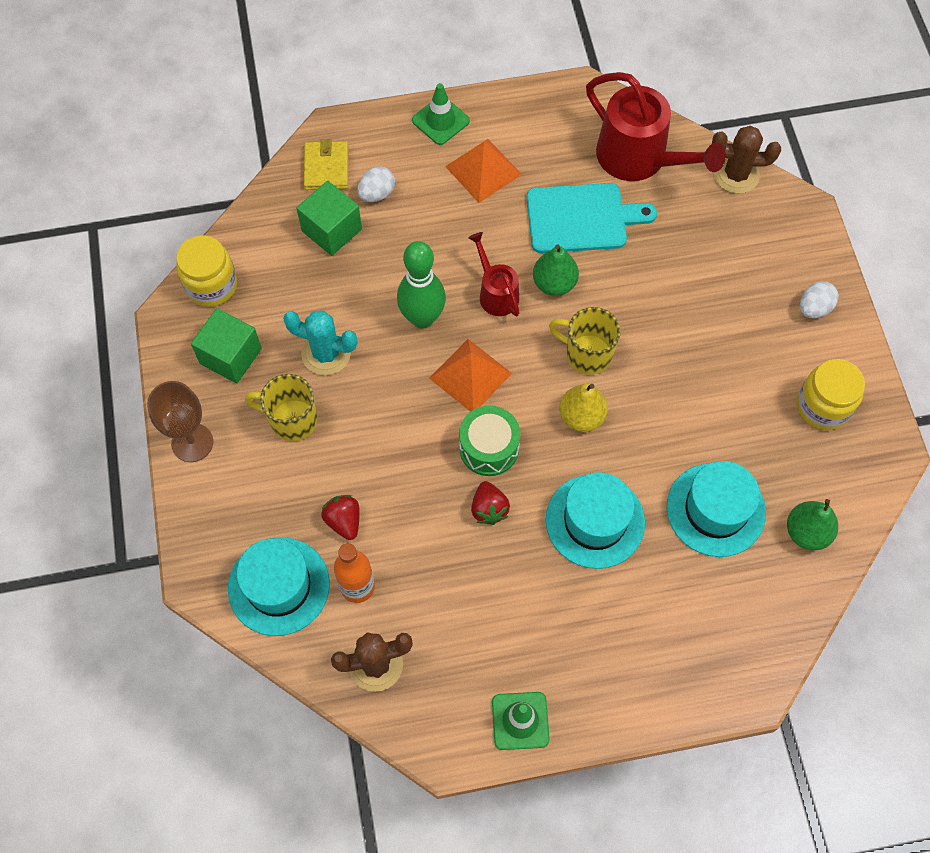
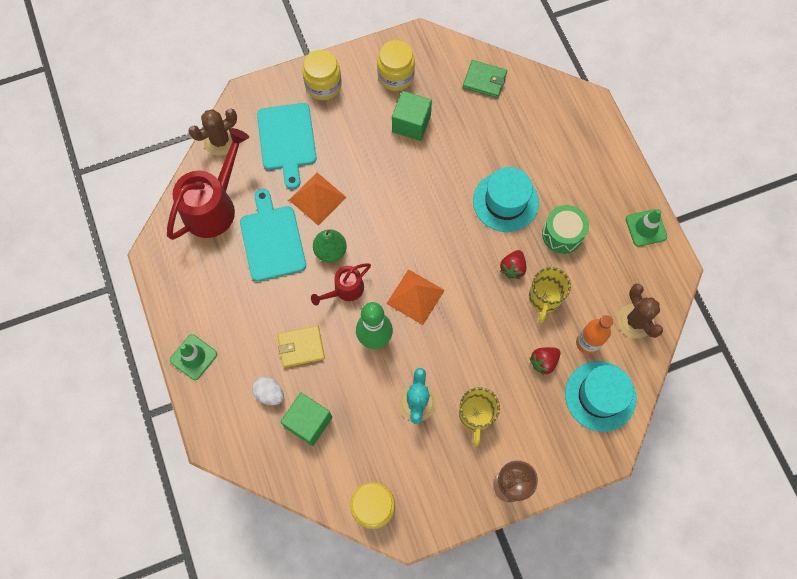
camera: 100 degrees left, 5 degrees up
green cube [191,308,262,383] -> green cube moved to [392,91,432,141]
yellow wallet [304,139,348,190] -> yellow wallet moved to [278,326,325,368]
orange pyramid [445,139,522,203] -> orange pyramid moved to [289,173,347,225]
green drum [459,406,521,476] -> green drum moved to [542,205,589,254]
red strawberry [471,481,510,525] -> red strawberry turned 135 degrees clockwise [500,250,526,279]
yellow mug [549,307,621,375] -> yellow mug moved to [529,267,571,323]
yellow pear [559,384,608,432] -> none
turquoise hat [667,461,766,557] -> none
brown cactus [712,126,781,194] -> brown cactus turned 60 degrees clockwise [189,109,237,156]
green pear [787,499,838,550] -> green wallet [463,60,507,98]
white egg [800,281,839,318] -> yellow jar [302,49,342,100]
none -> turquoise cutting board [257,103,317,189]

